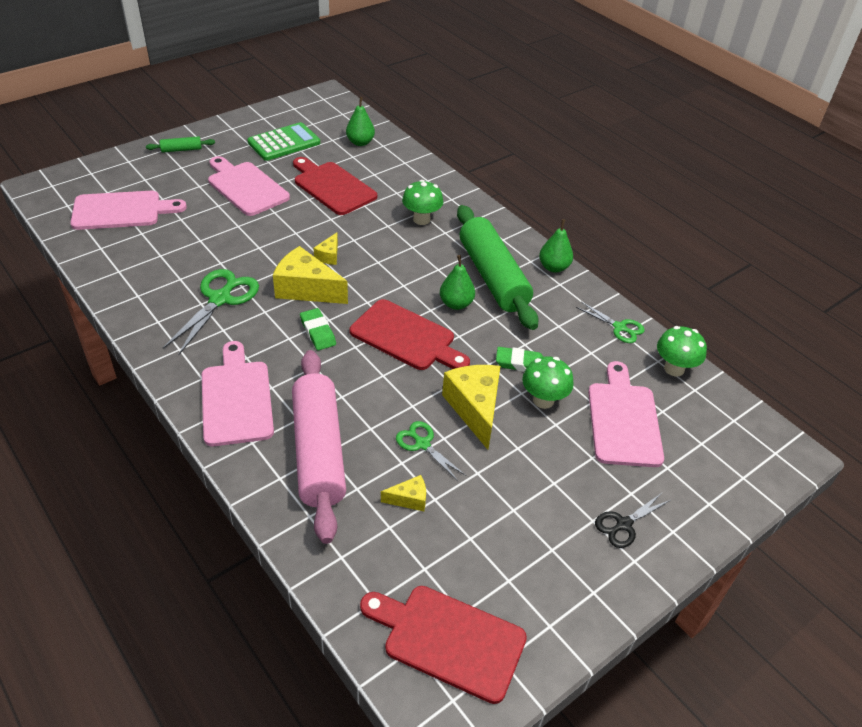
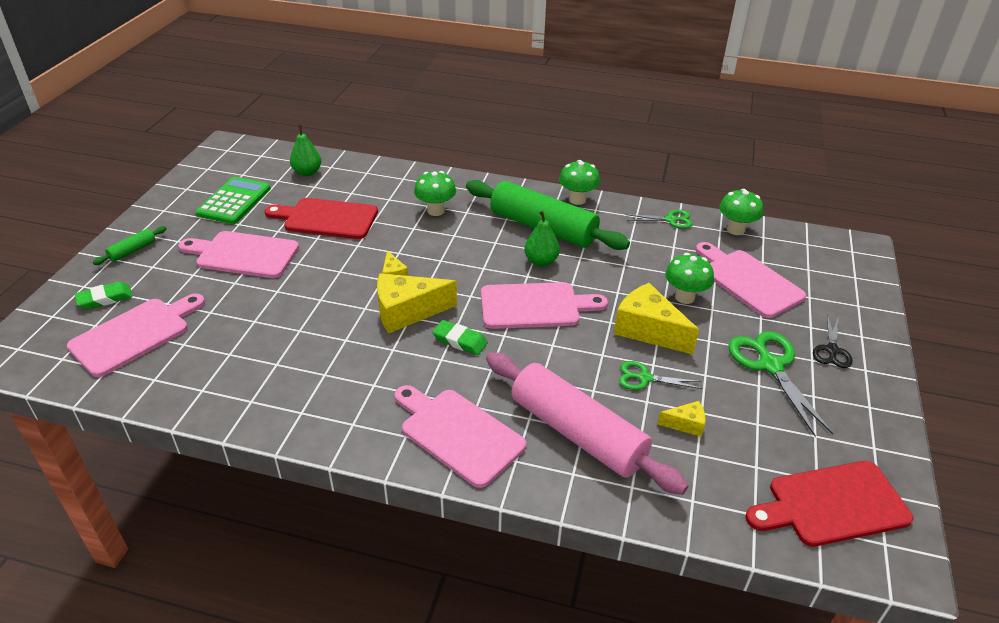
camera: 35 degrees left, 5 degrees down
green scissors [163,269,259,356] -> green scissors moved to [728,331,833,437]
red cutting board [350,299,470,370] -> pink cutting board [481,282,608,329]
yellow cheese [381,475,426,511] -> yellow cheese turned 45 degrees clockwise [657,401,706,437]
green eraser [496,347,544,372] -> green eraser moved to [74,281,133,310]
green pear [539,219,573,273] -> green mushroom [559,160,600,205]

